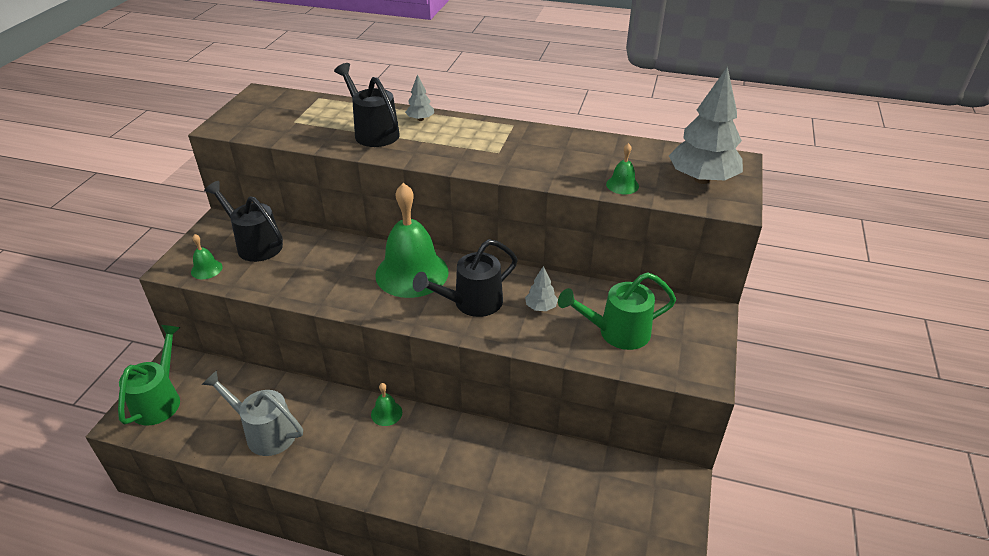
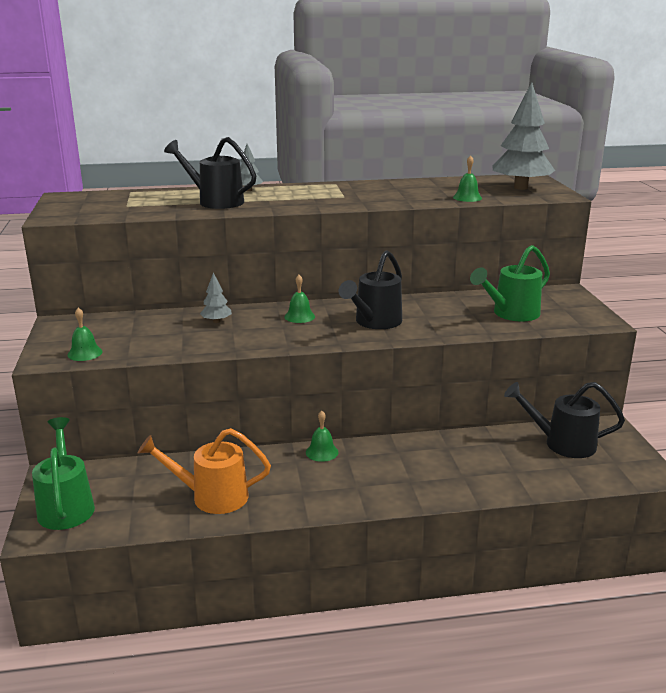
camera: 25 degrees left, 15 degrees down
grey watering can [202,370,303,456] -> orange watering can [138,428,271,514]
black watering can [204,181,283,262] -> black watering can moved to [504,382,625,458]
green bell [375,183,449,298] -> green bell [284,275,315,323], size x0.42
grey tree [525,266,558,311] -> grey tree moved to [200,273,232,323]

